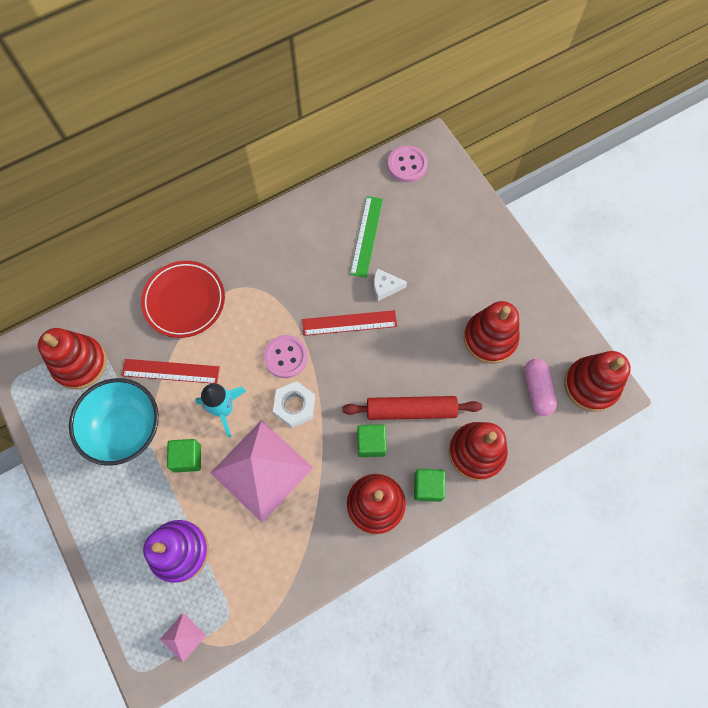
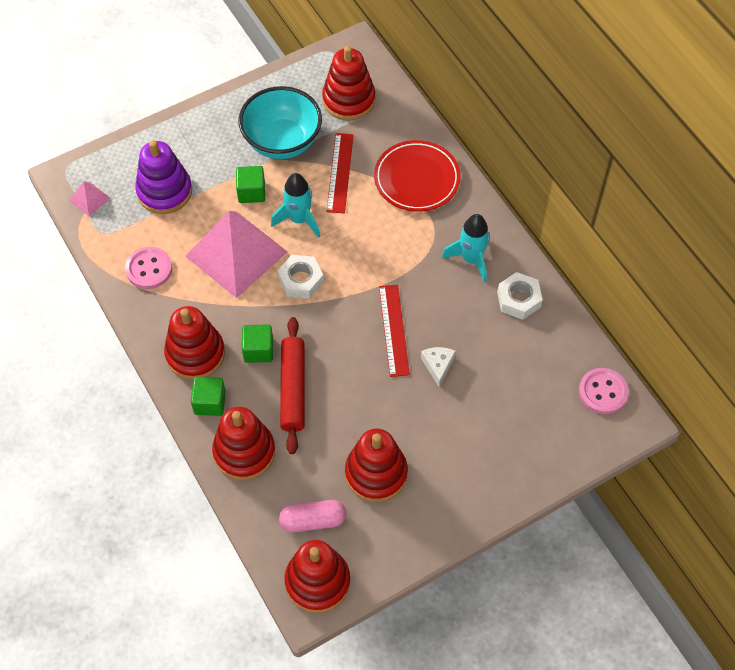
camera: 90 degrees right, 10 degrees down
pink button [264,335,308,378] -> pink button moved to [125,247,172,289]
green ruler [350,196,383,278] -> none
none -> turquoise rocket [442,214,490,283]
none -> white nut [497,272,543,320]

